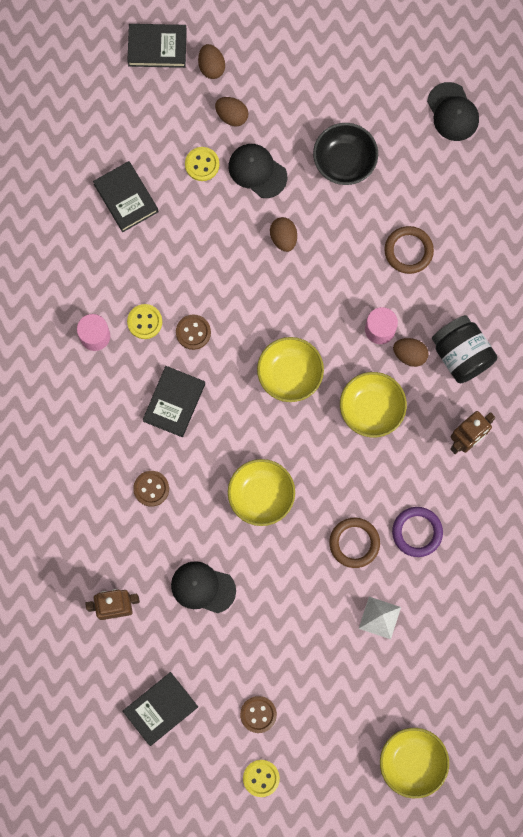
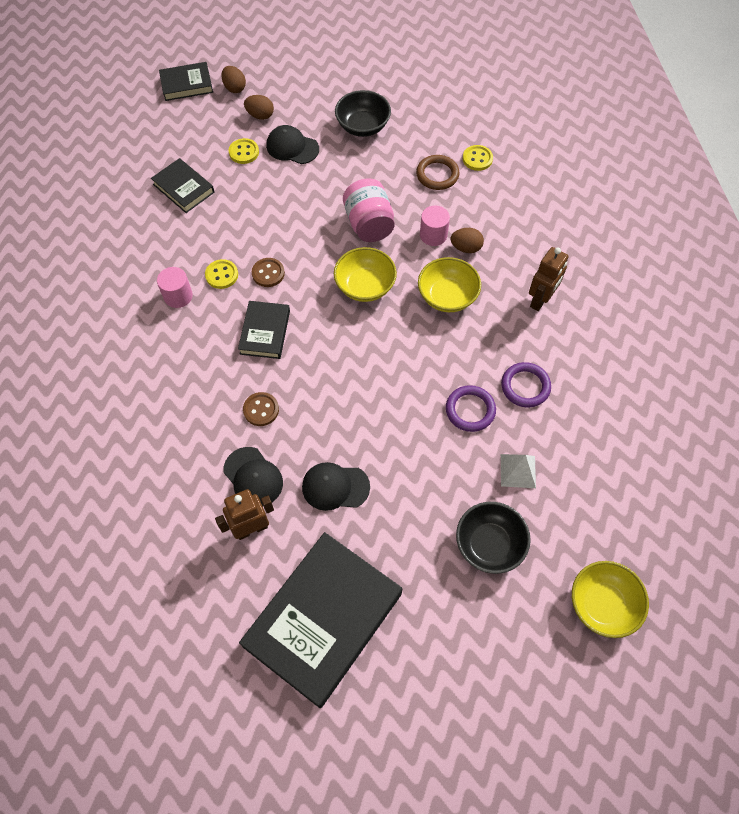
camera: 15 degrees left, 15 degrees down
black book [123,672,198,746] -> black book [239,532,402,708], size x2.01
yellow bowl [228,459,295,526] -> none
brown button [240,696,277,733] -> none
yellow button [243,760,280,797] -> yellow button moved to [463,145,493,171]
brown egg [270,217,297,252] -> none
brown ring [329,518,380,568] -> purple ring [446,385,496,432]
black cap [427,82,479,141] -> black cap moved to [223,447,283,506]
black jar [432,315,497,383] -> none
none -> pink jar [343,178,395,242]
none -> black bowl [456,502,531,574]

